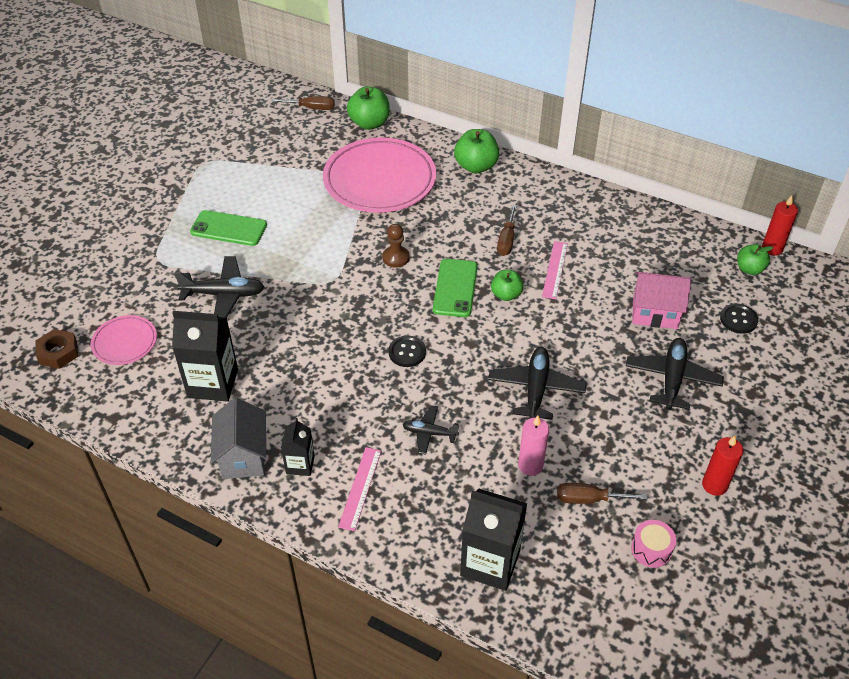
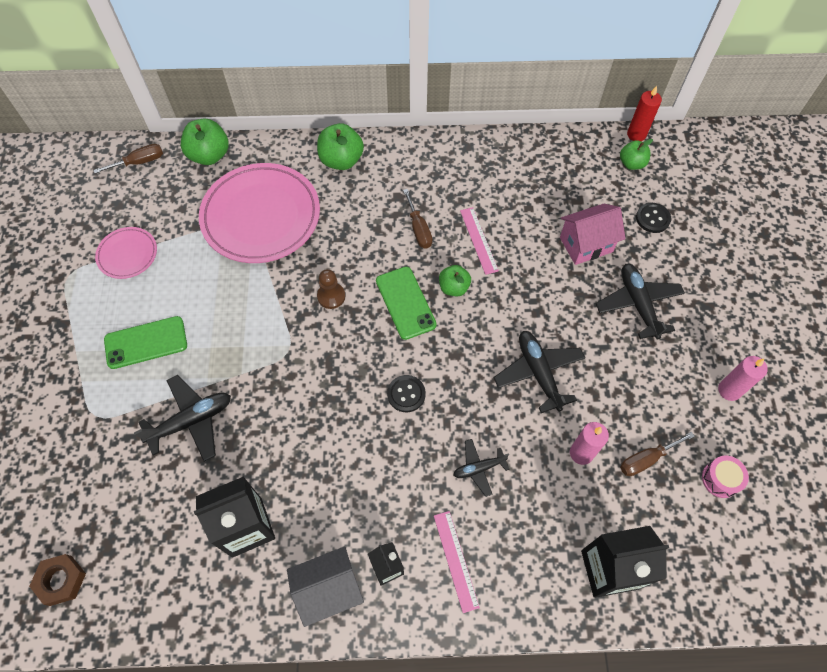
camera: 30 degrees left, 15 degrees up
pink plate [91,315,157,365] -> pink plate moved to [95,227,157,279]
grey house [211,398,266,479] -> grey house turned 75 degrees counterclockwise [287,546,364,627]
red candle [702,436,743,496] -> pink candle [718,356,768,401]

